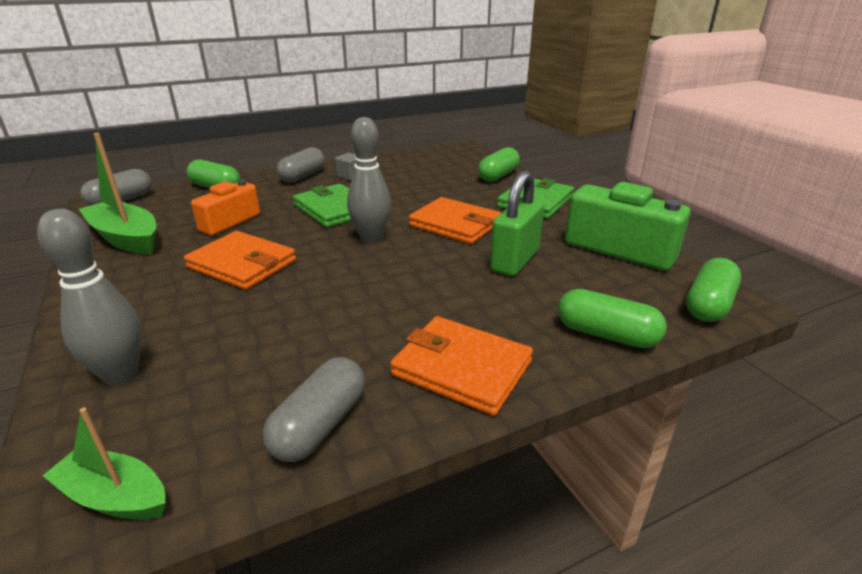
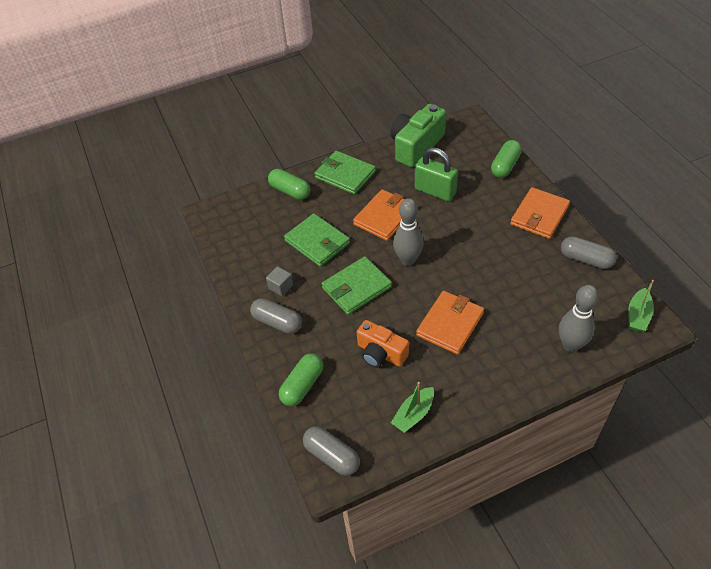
camera: 85 degrees left, 20 degrees up
green boat [79,133,156,254] -> green boat [391,382,434,433], size x0.61
green capsule [686,258,741,322] -> none
none -> green wallet [284,213,350,267]

